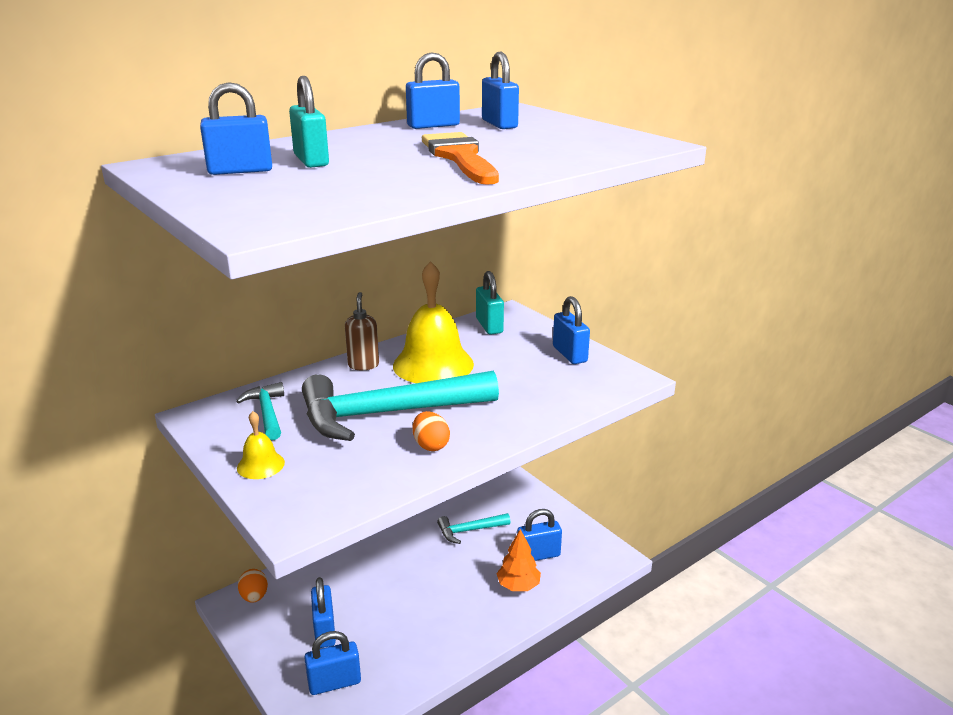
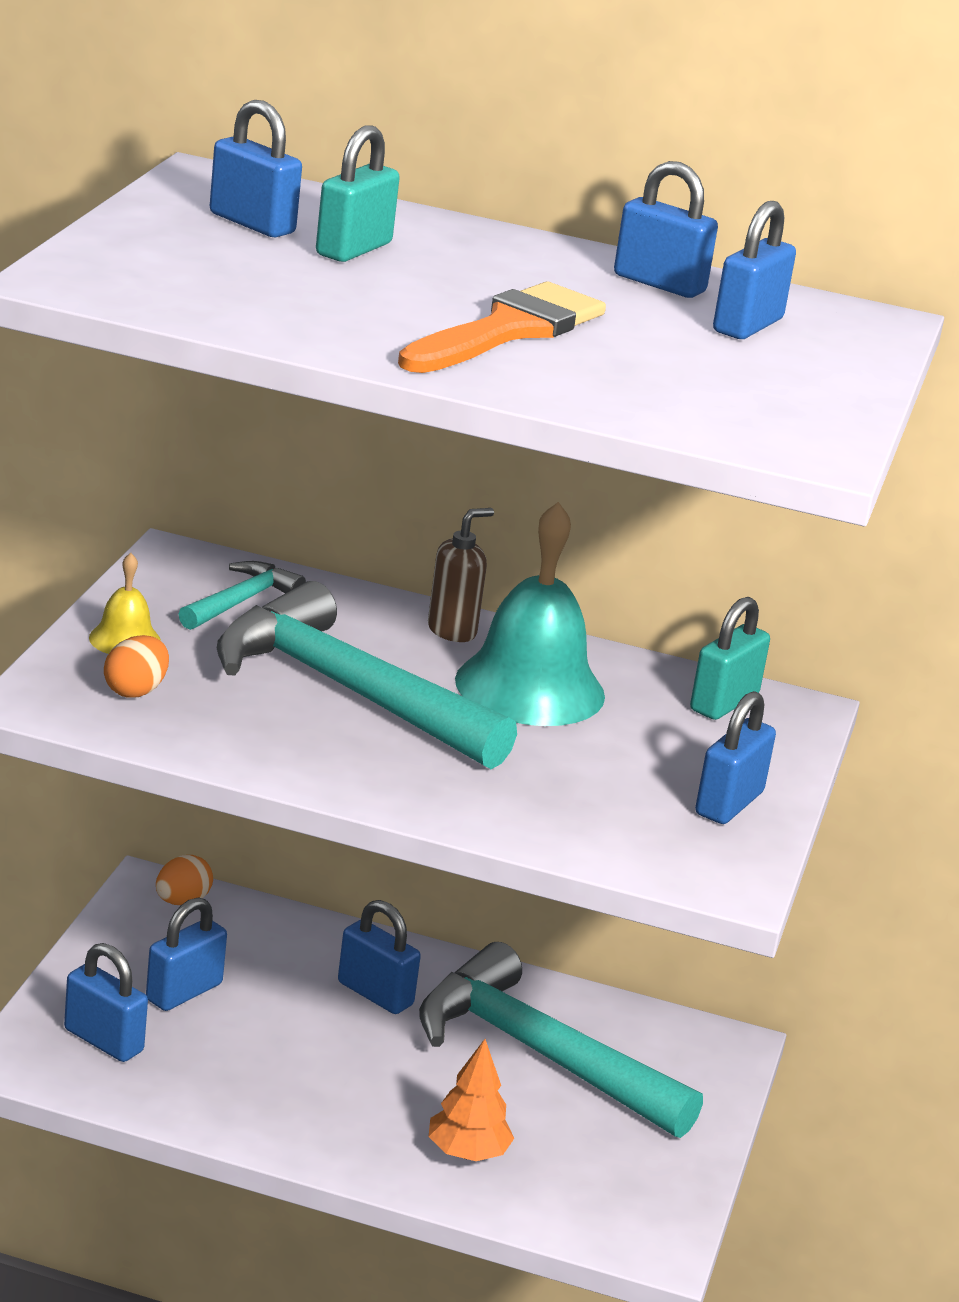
camera: 50 degrees right, 0 degrees up
yellow bell [393,261,474,383] -> turquoise bell [455,502,605,726]
orange egg [413,411,450,451] -> orange egg moved to [104,635,169,698]
turquoise hammer [437,513,510,544] -> turquoise hammer [419,942,703,1138], size x2.13
blue padlock [517,509,562,561] -> blue padlock moved to [338,900,421,1014]

